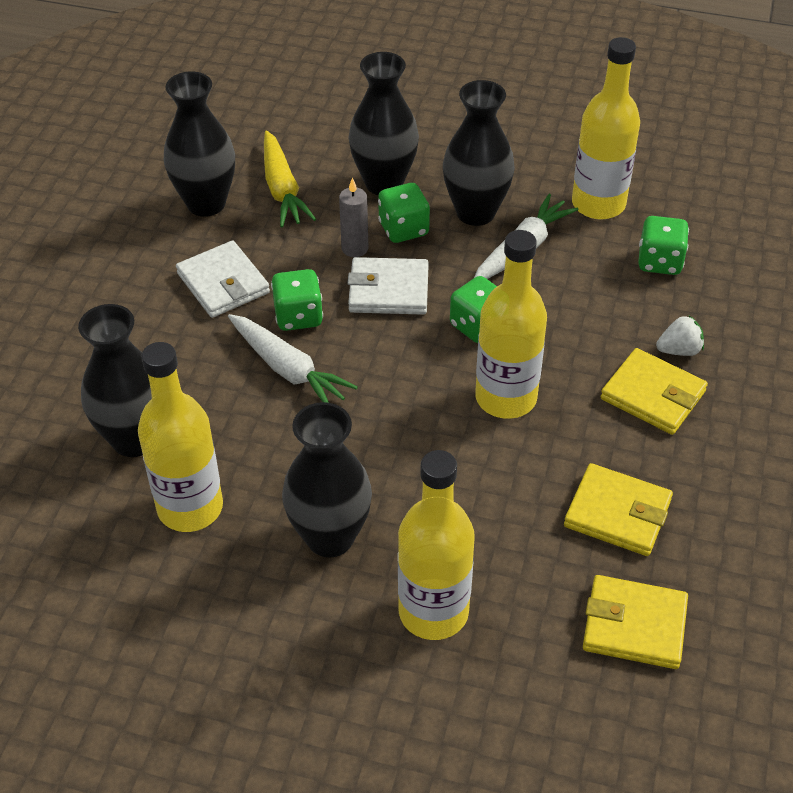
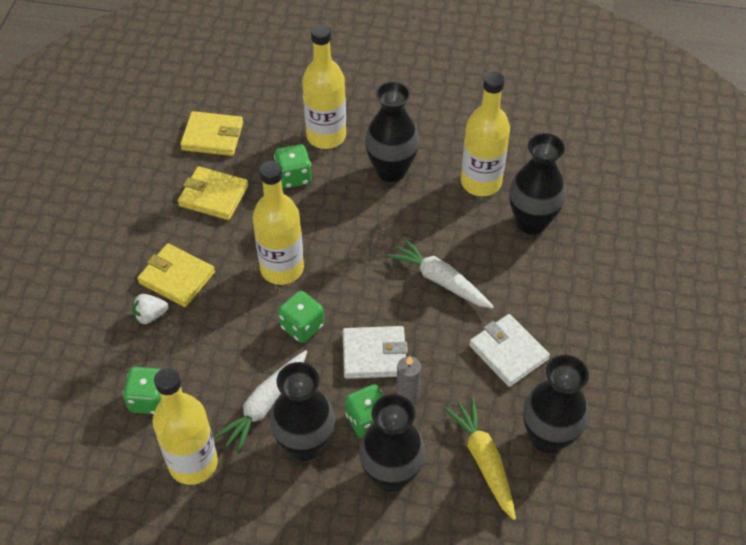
camera: 175 degrees right, 5 degrees up
green dice [271,269,323,331] -> green dice moved to [274,144,312,188]

